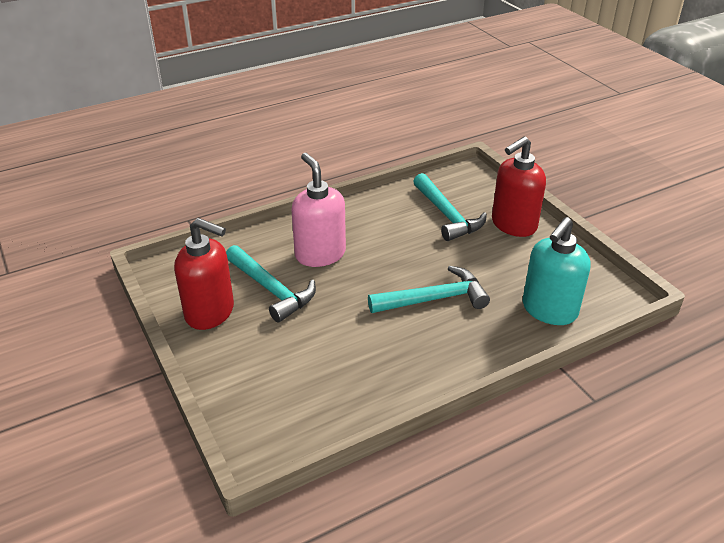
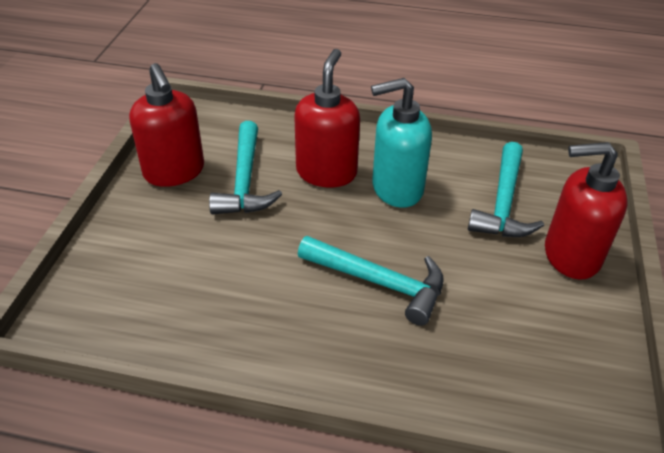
camera: 40 degrees right, 5 degrees up
pink soap dispenser [292,153,346,267] -> red soap dispenser [294,49,360,188]
turquoise soap dispenser [522,217,590,325] -> turquoise soap dispenser moved to [371,78,432,208]

